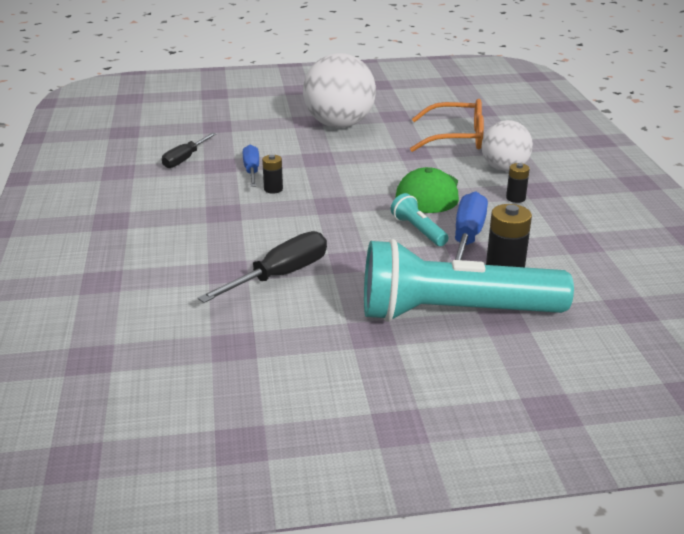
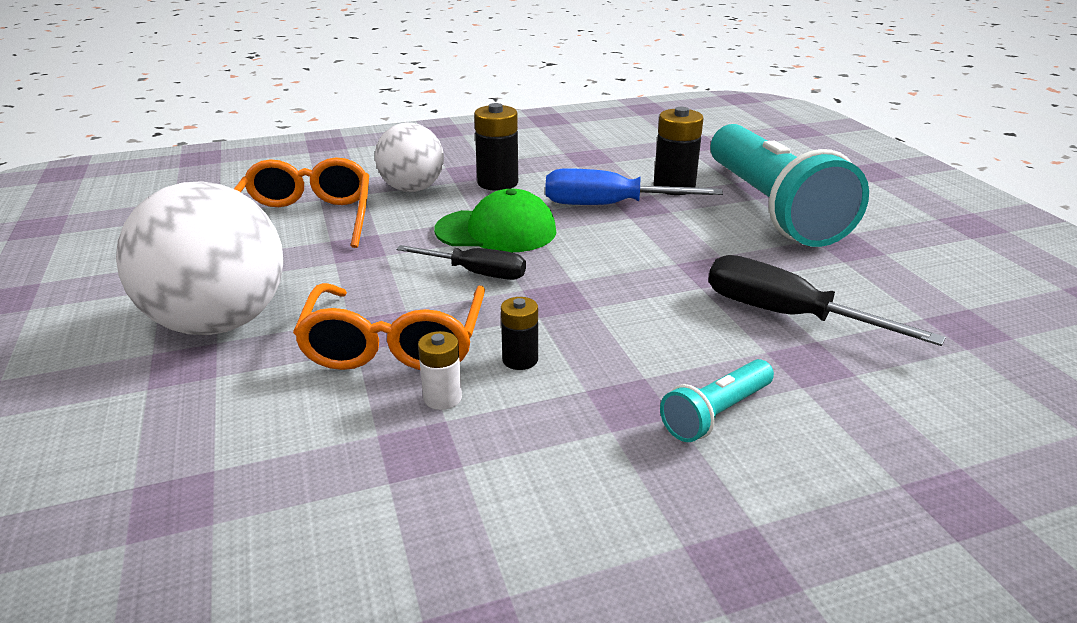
camera: 100 degrees left, 0 degrees up
black screwdriver [162,133,216,168] -> black screwdriver moved to [396,245,526,280]
blue screwdriver [243,145,259,187] -> white battery [418,331,462,410]
turquoise flashlight [391,193,449,246] -> turquoise flashlight moved to [660,359,774,442]
black battery [506,163,530,203] -> black battery [474,103,518,191], size x1.70
none -> orange glasses [293,283,485,370]

